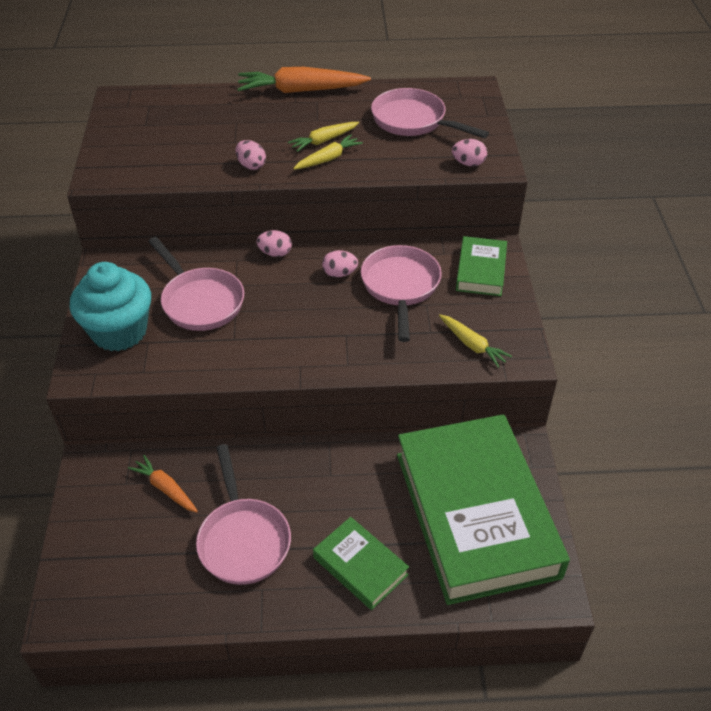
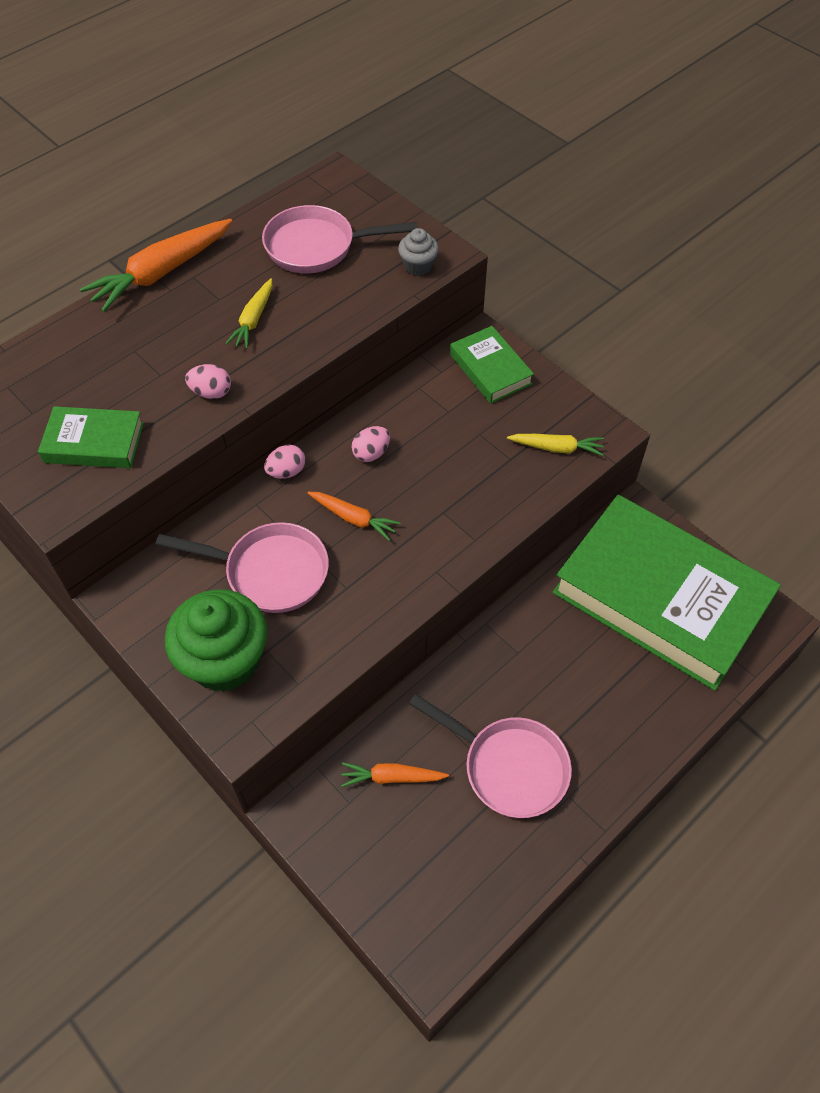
camera: 40 degrees left, 10 degrees up
turquoise cupcake [70,262,151,351] -> green cupcake [165,589,268,692]
yellow carrot [293,135,363,170] -> none
green book [313,517,409,610] -> green book moved to [38,406,144,468]
pink pan [361,245,442,342] -> none
pink egg [452,139,487,166] -> grey cupcake [398,228,439,276]
none -> orange carrot [307,492,401,541]

